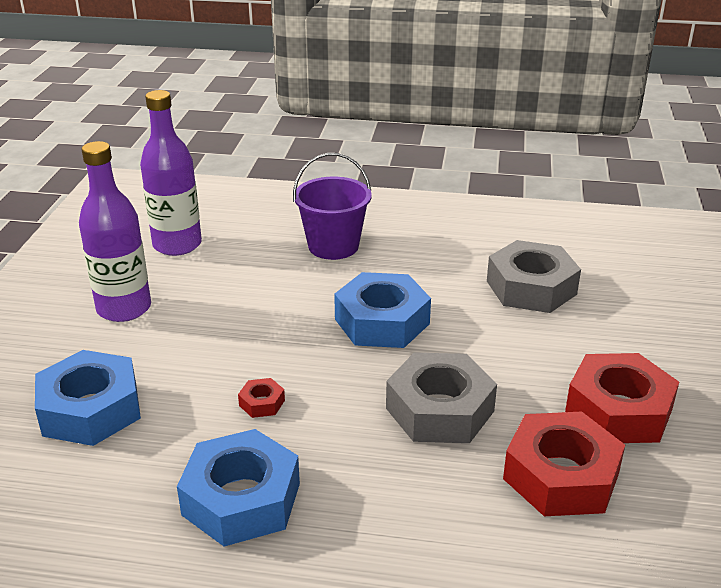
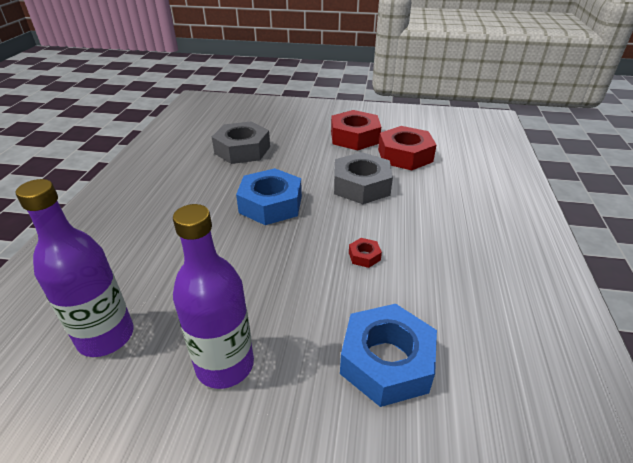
camera: 90 degrees left, 5 degrees up
blue nut [177,429,300,546] -> none
purple bucket [293,153,372,260] -> none

